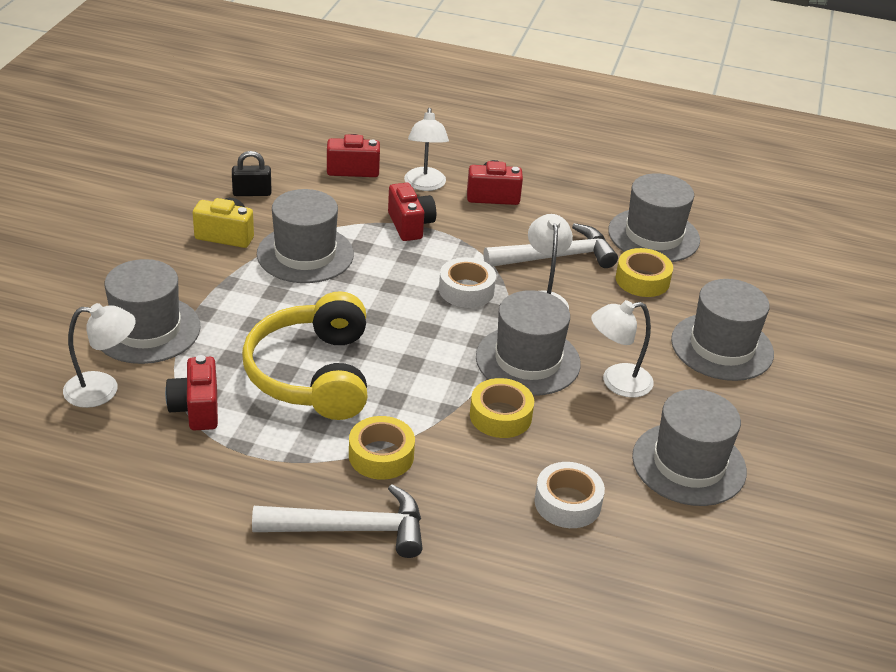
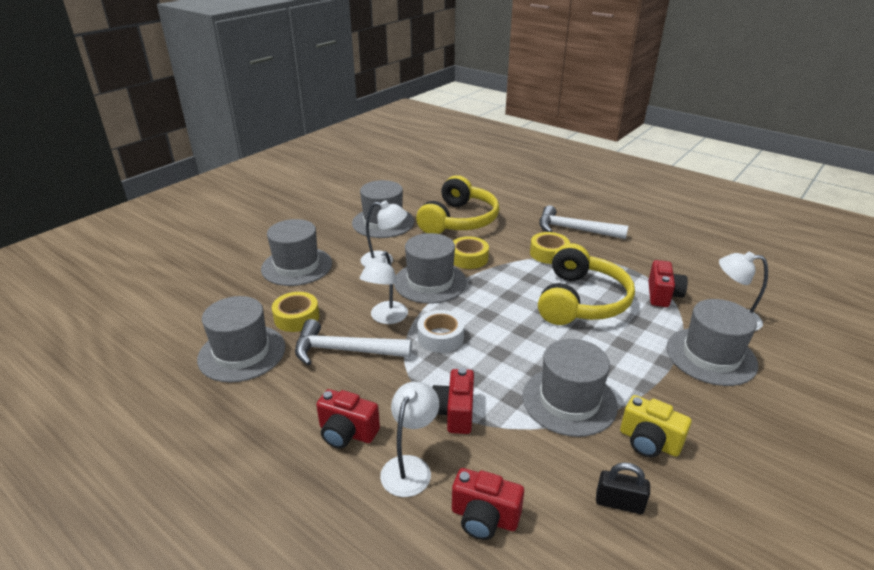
camera: 155 degrees left, 5 degrees down
white tape [534,462,605,528] -> yellow headphones [416,175,499,234]

